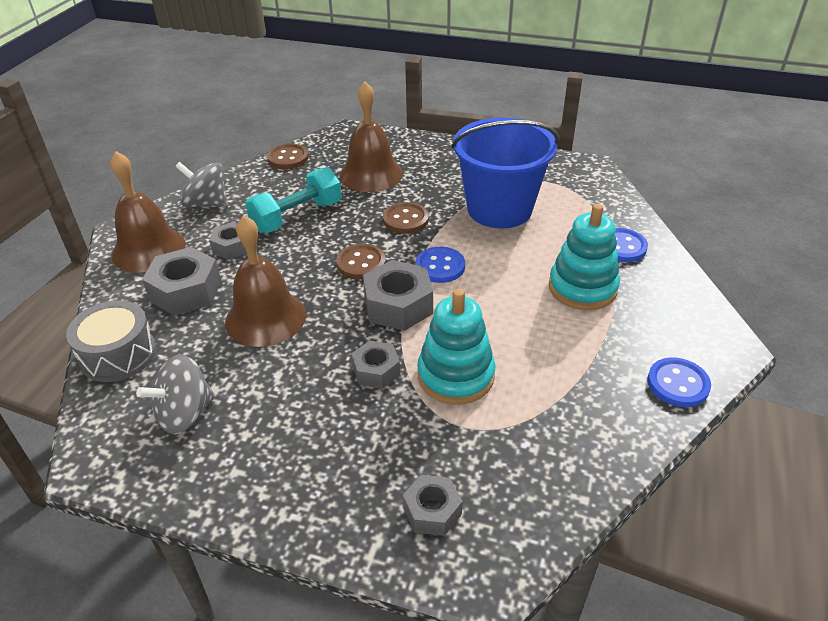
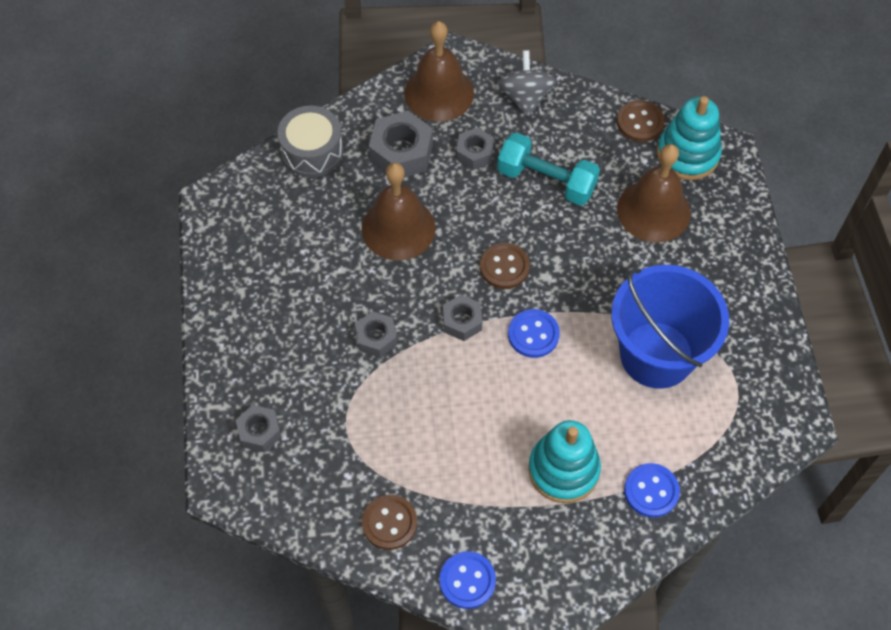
camera: 65 degrees right, 20 degrees up
grey spinning top [136,355,215,434] -> none
grey nut [363,260,433,331] -> grey nut [443,295,482,341], size x0.61
brown button [383,202,429,234] -> brown button moved to [362,495,417,550]
turquoise stacking toy [417,289,496,405] -> turquoise stacking toy moved to [657,96,722,180]

